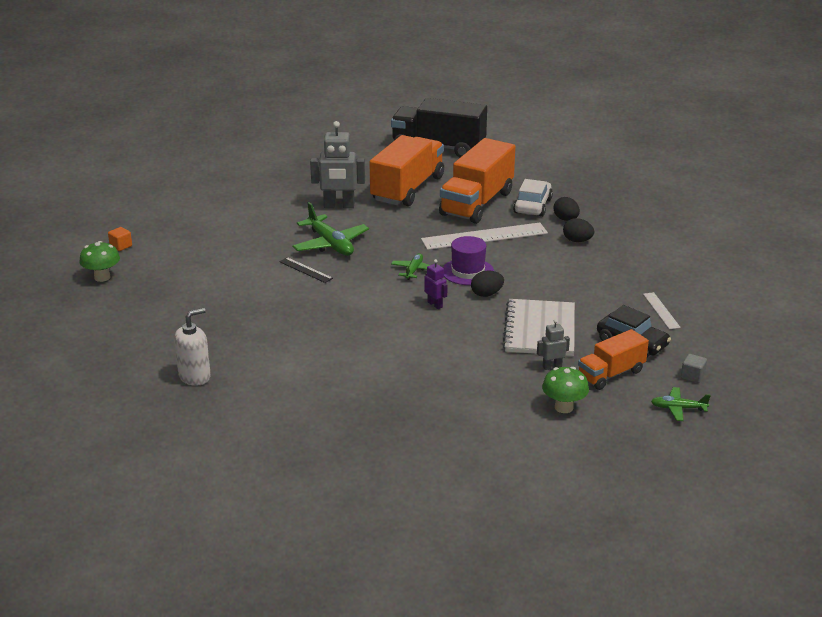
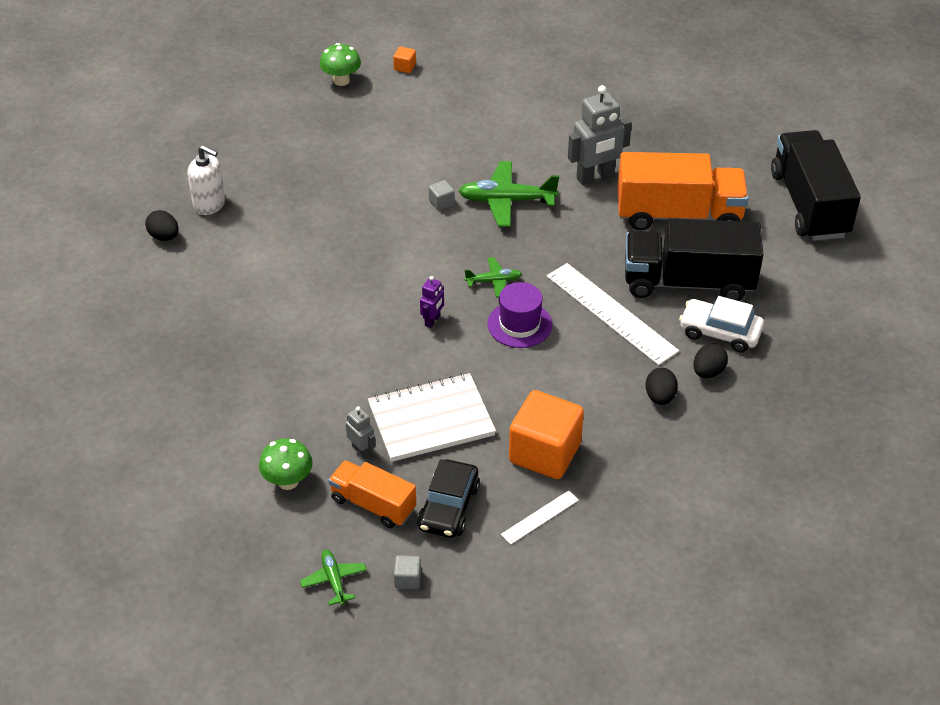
camera: 65 degrees right, 15 degrees up
black ruler [279,257,333,283] -> grey cube [429,180,455,211]
green plane [292,202,369,256] -> green plane turned 60 degrees clockwise [459,161,559,227]
grey robot [310,121,365,208] -> grey robot turned 90 degrees counterclockwise [568,85,632,185]
orange truck [439,138,515,224] -> black truck [625,218,764,301]
black egg [471,270,504,297] -> black egg moved to [145,210,179,241]
white car [513,179,553,217] -> white car turned 150 degrees counterclockwise [679,296,764,352]
none -> orange cube [509,390,584,479]

